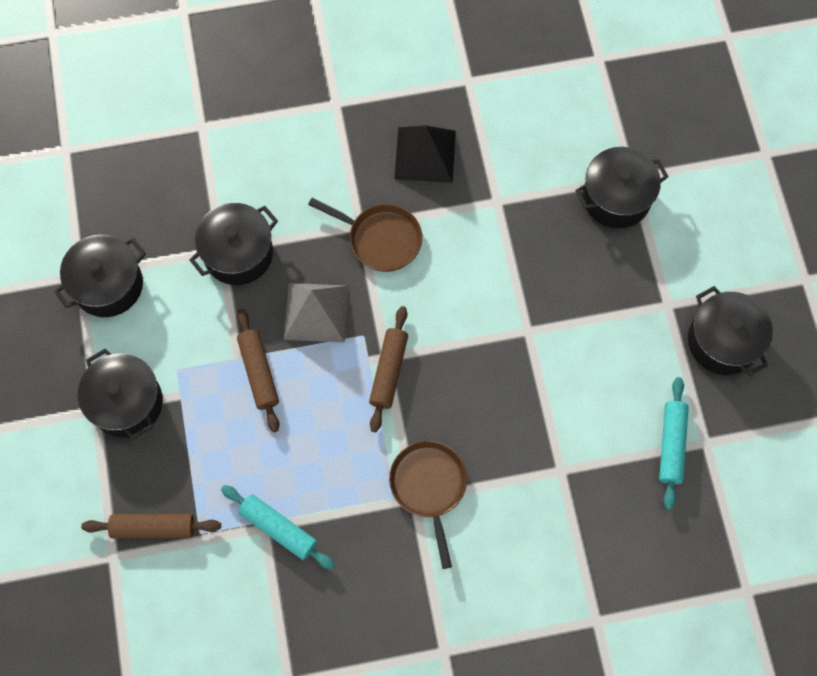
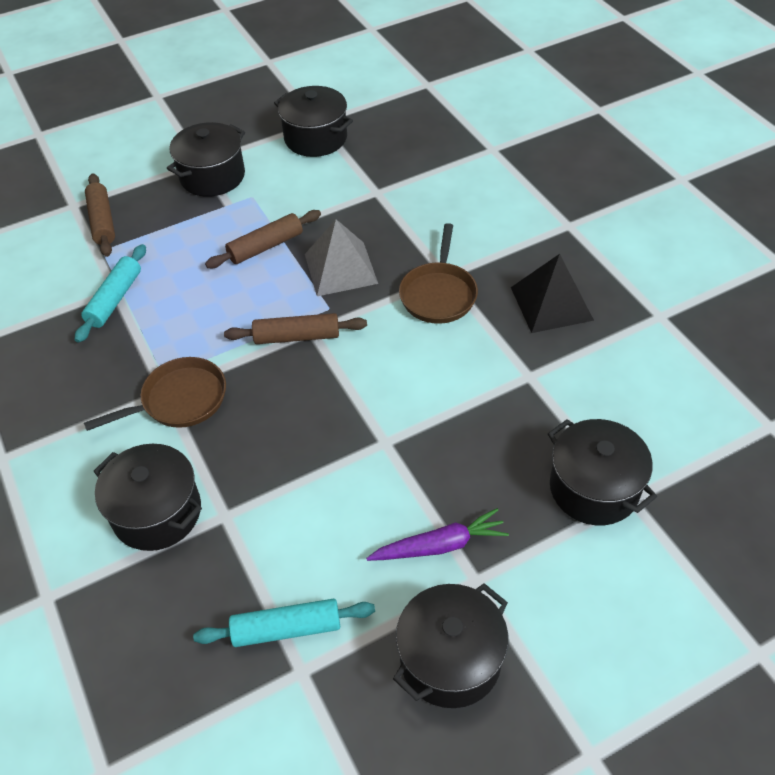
camera: 75 degrees right, 20 degrees down
black pot [190,203,278,285] -> black pot moved to [94,444,202,551]
none -> purple carrot [366,508,509,561]

